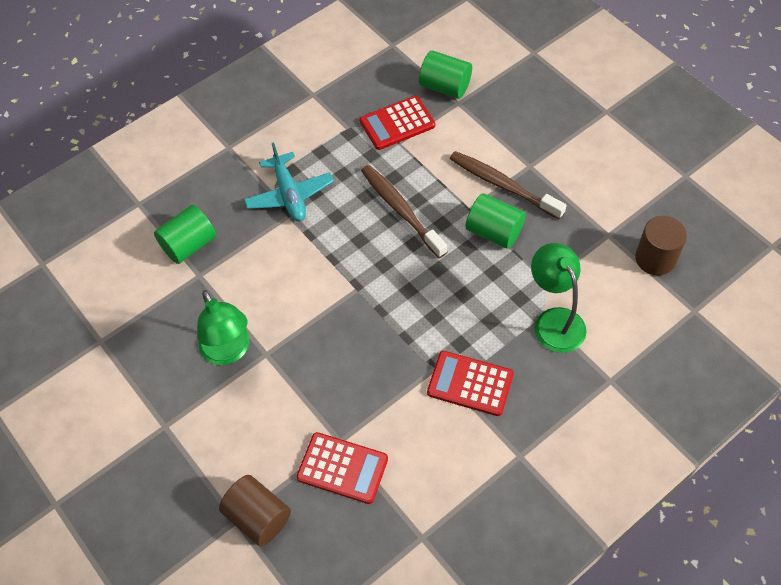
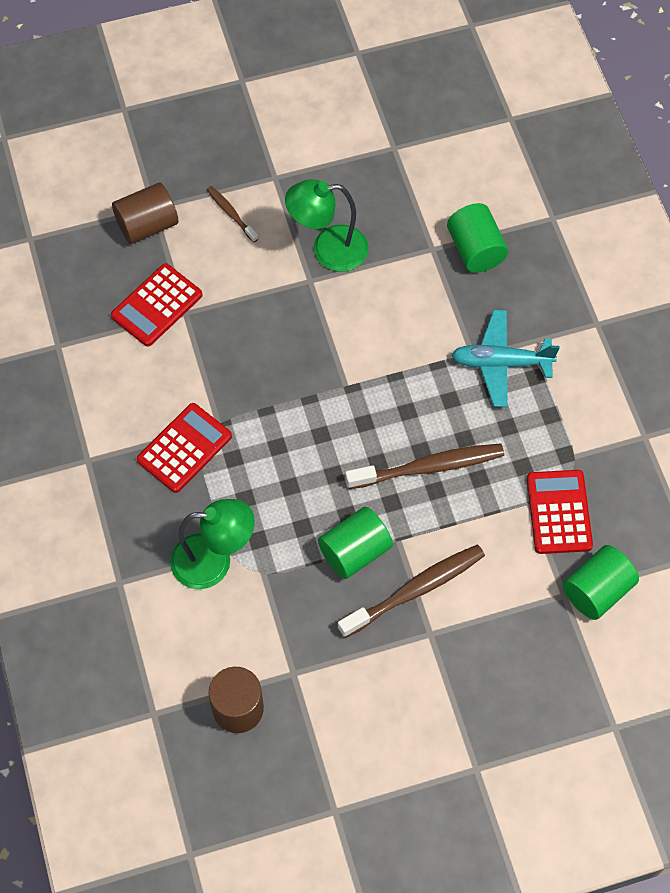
camera: 110 degrees right, 5 degrees up
none -> brown toothbrush [207,186,259,242]

